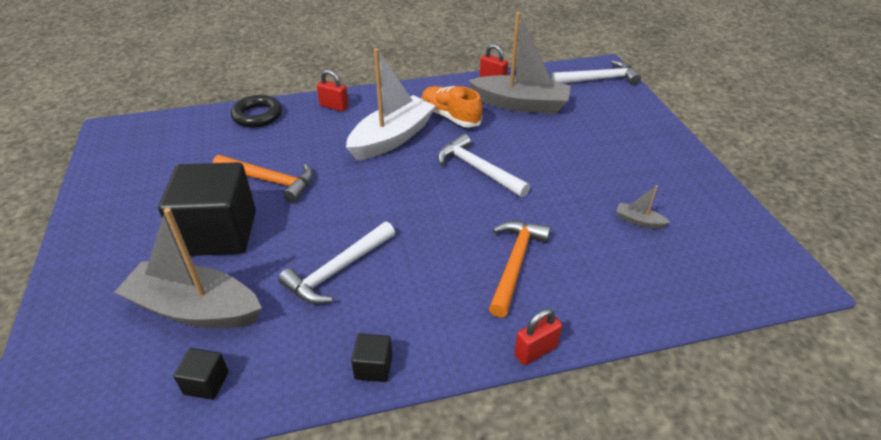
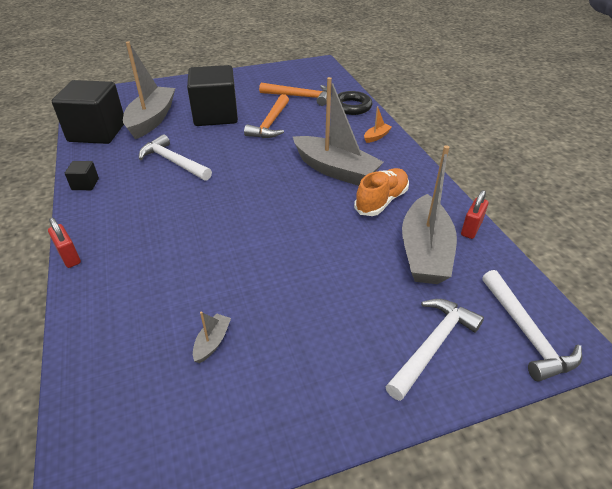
camera: 85 degrees right, 0 degrees up
black cube [173,348,229,400] -> black cube [52,80,124,144], size x2.41
red padlock [317,70,349,112] -> orange boat [364,106,392,143]
white boat [346,48,436,160] -> grey boat [293,77,384,186]
white hammer [438,134,530,197] -> white hammer moved to [385,299,484,401]
orange hammer [489,221,551,318] -> orange hammer moved to [259,83,327,106]

